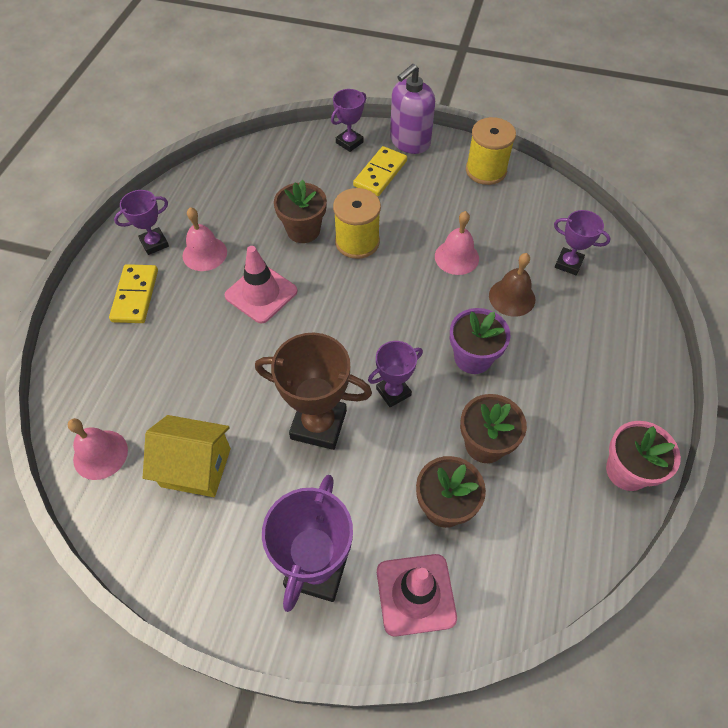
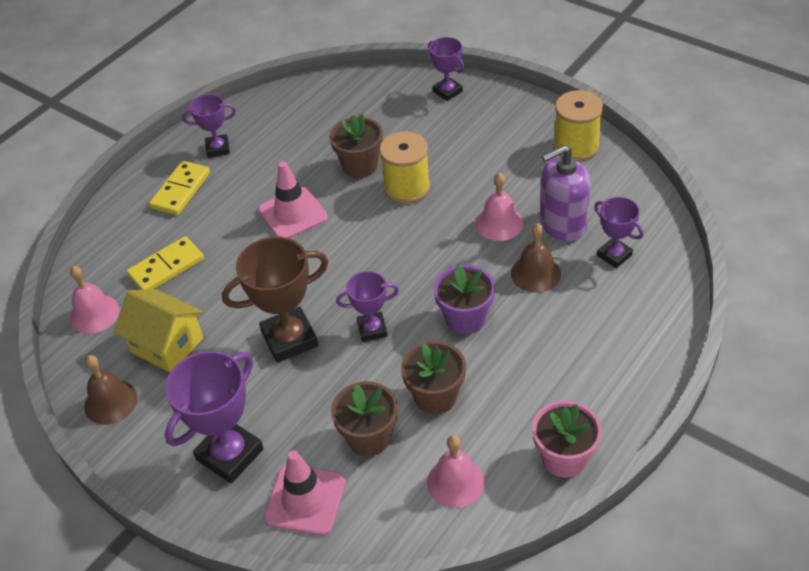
camera: 25 degrees right, 10 degrees down
pink bell [183,207,227,271] -> pink bell moved to [427,435,485,508]
brown trophy [255,333,372,450] -> brown trophy turned 60 degrees counterclockwise [222,237,328,363]
purple trophy [331,89,366,152] -> purple trophy turned 75 degrees clockwise [428,37,465,101]
yellow domino [353,146,407,196] -> yellow domino moved to [126,236,204,290]
purple soap dispenser [390,64,435,154] -> purple soap dispenser moved to [540,145,591,241]
none -> brown bell [84,355,138,425]

